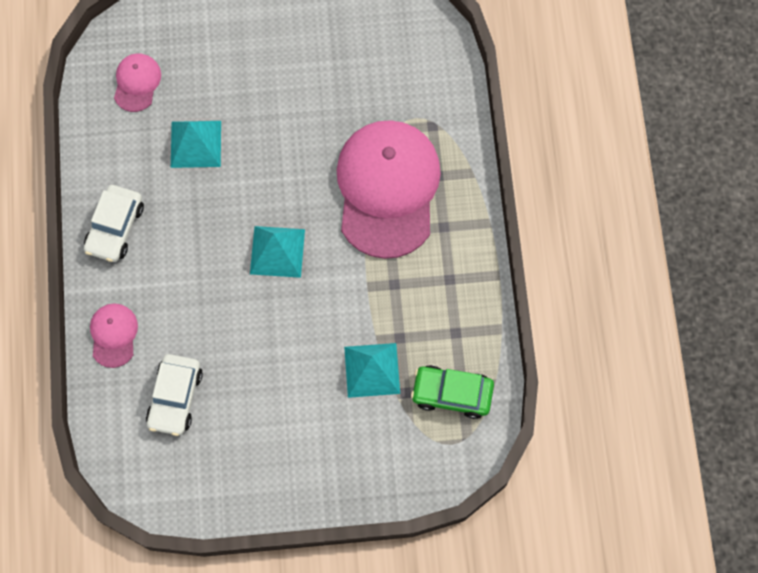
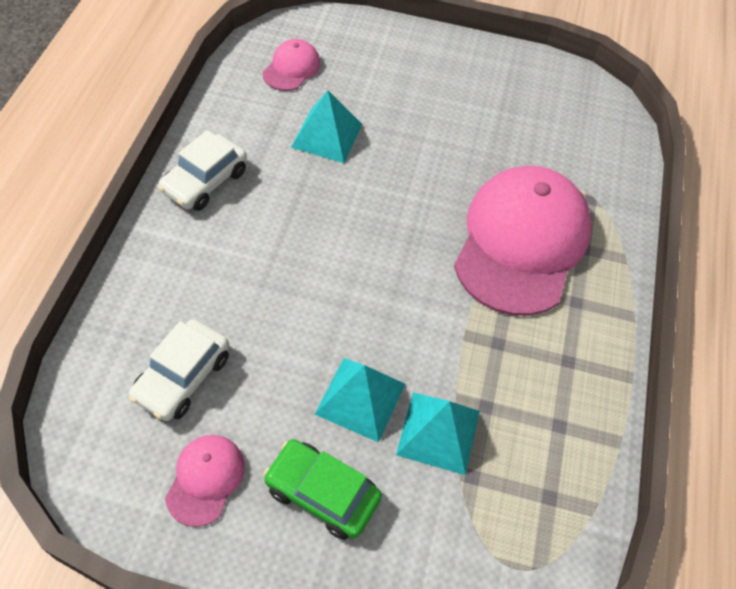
camera: 15 degrees right, 15 degrees down
pink cap [90,303,138,368] -> pink cap moved to [165,435,245,527]
turquoise pyramid [250,226,305,278] -> turquoise pyramid moved to [315,358,405,443]
green car [411,365,494,419] -> green car moved to [263,439,382,540]

